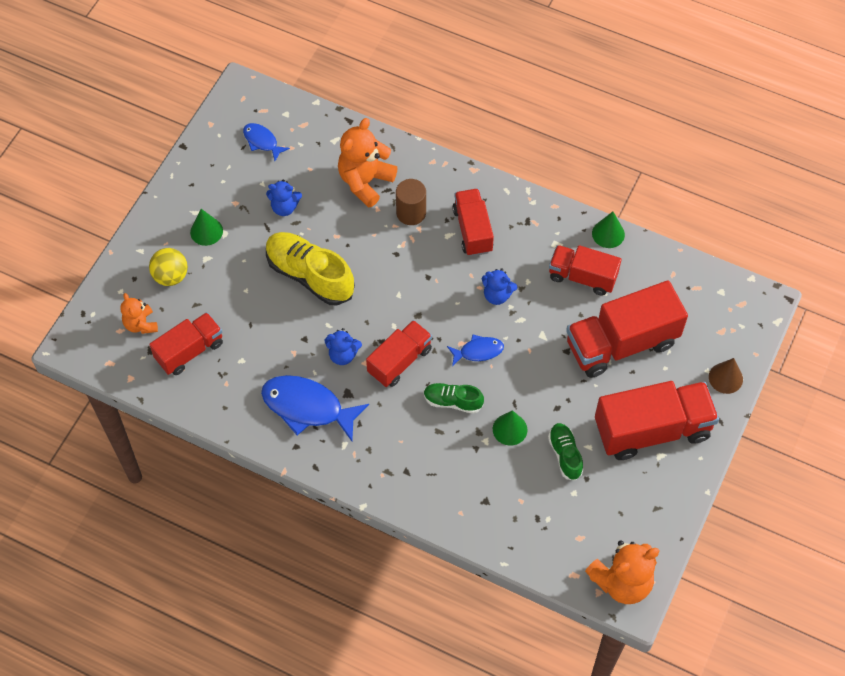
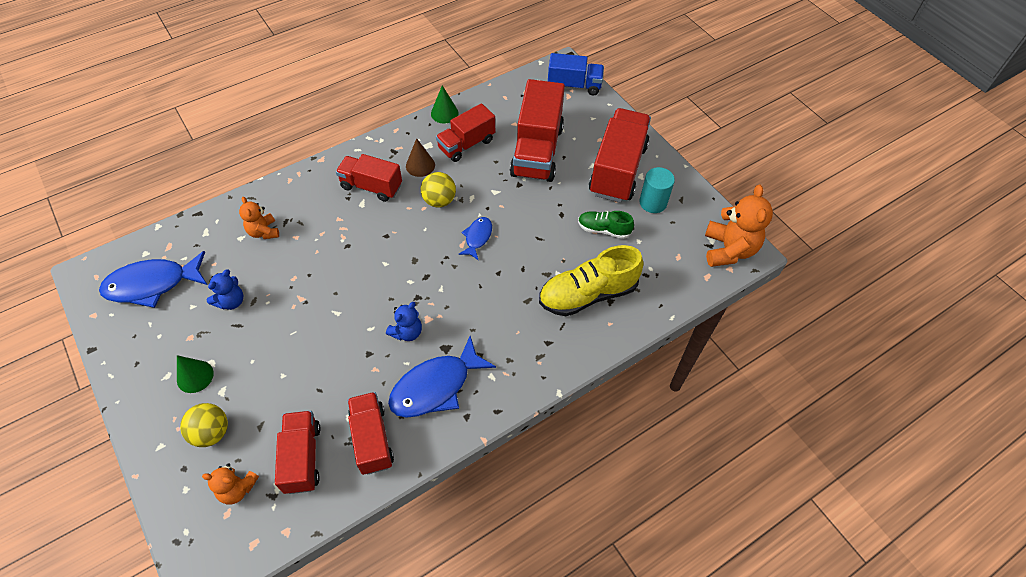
camera: 60 degrees left, 5 degrees down
blue fish [243,123,290,161] -> blue fish [99,251,207,308], size x1.88
yellow shoe [266,232,355,305] -> yellow shoe moved to [539,245,644,316]
orange teddy bear [338,118,397,208] -> orange teddy bear [239,197,279,239], size x0.58
red truck [366,320,432,387] -> red truck moved to [347,392,394,475]
brown cylinder [396,179,426,225] -> none
green shoe [424,383,484,414] -> none
blue teddy bear [482,268,518,305] -> yellow ball [421,172,456,208]
green cone [493,410,527,446] -> none
brown cone [709,358,743,394] -> brown cone moved to [406,138,435,177]
none -> blue truck [548,53,604,95]
none -> turquoise cylinder [639,167,675,213]

